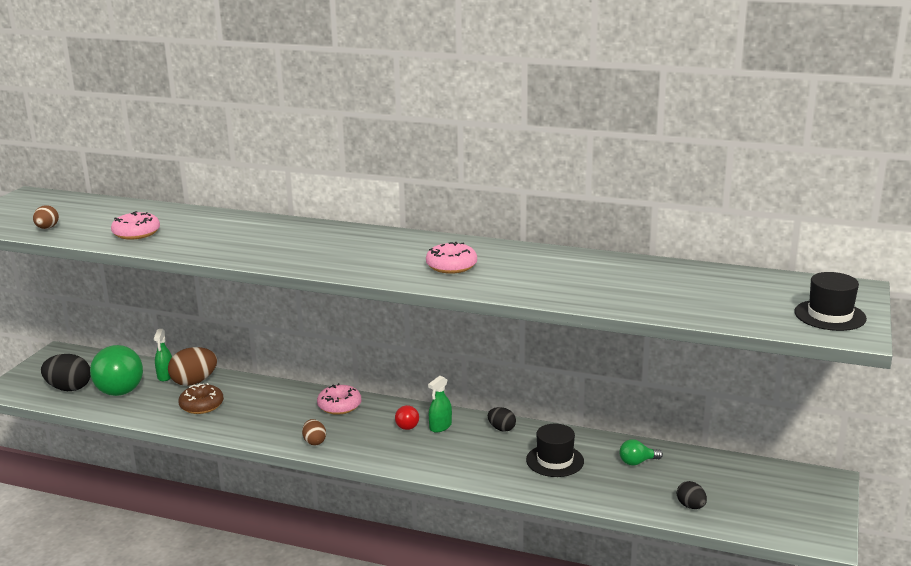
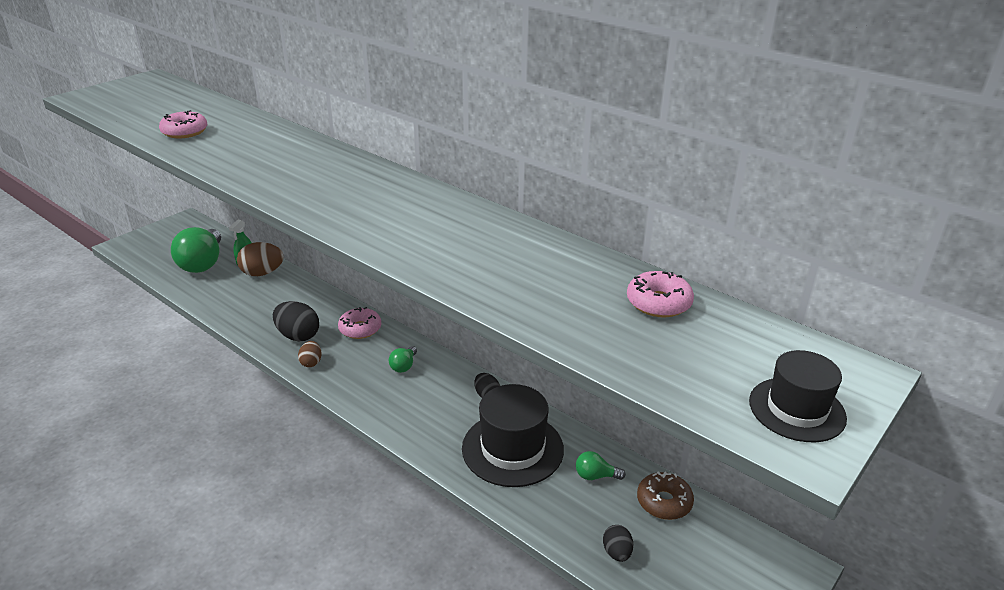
camera: 20 degrees right, 10 degrees up
brown egg [33,205,59,229] -> none
black egg [41,354,91,391] -> black egg moved to [273,301,319,341]
brown donut [178,383,224,414] -> brown donut moved to [637,472,694,520]
red light bulb [395,405,419,430] -> green light bulb [389,346,417,373]
pink donut [426,242,477,274] -> pink donut moved to [627,271,694,317]
green spray bottle [428,376,452,433] -> none
black hat [526,424,584,477] -> black hat [462,384,564,487], size x1.66

